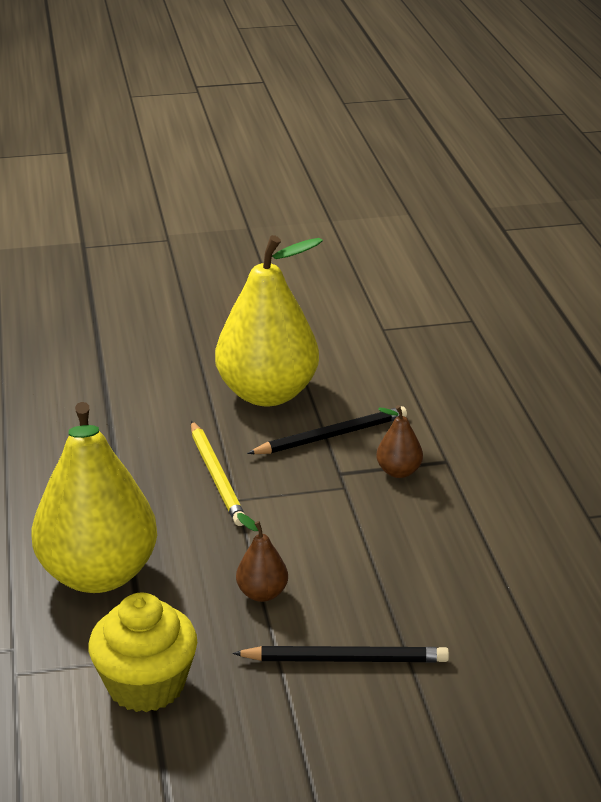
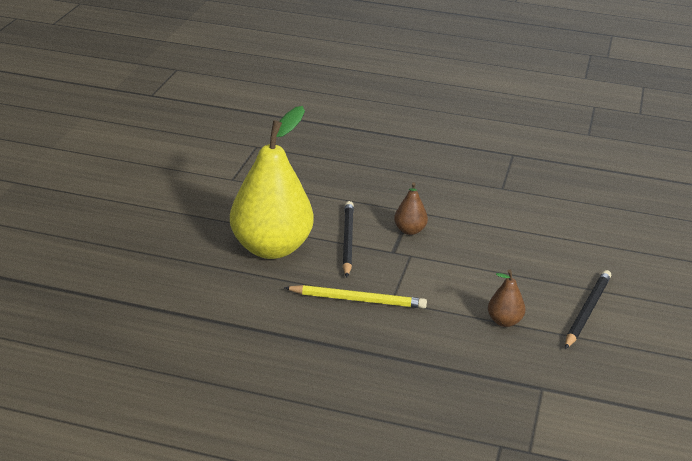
camera: 65 degrees left, 0 degrees up
yellow pear [32,402,157,593] -> none
yellow cupcake [88,592,197,712] -> none

